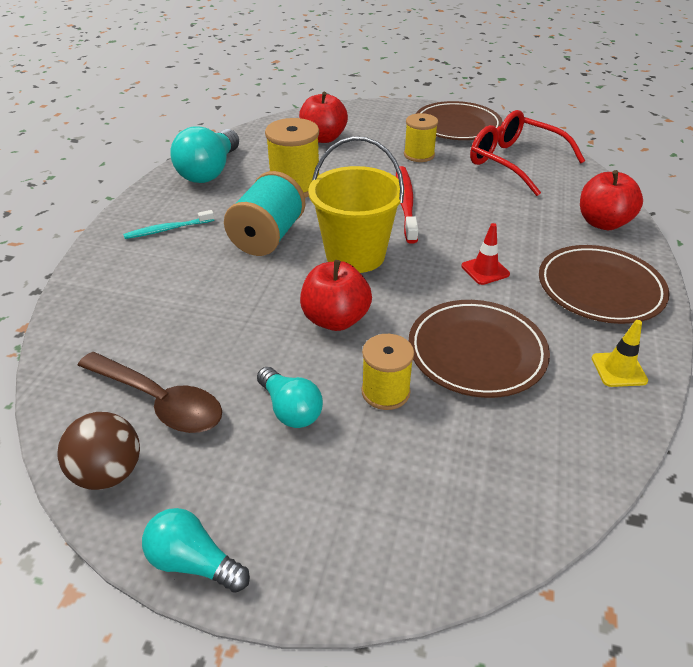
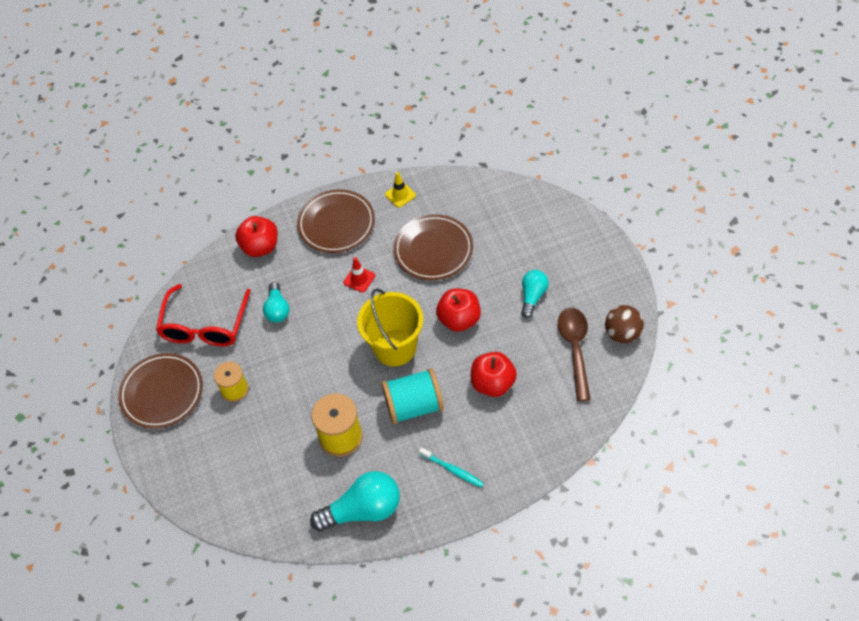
camera: 120 degrees left, 15 degrees up
turquoise light bulb [142,508,250,593] -> turquoise light bulb moved to [263,282,289,323]
red apple [299,92,348,143] -> red apple moved to [471,352,517,397]
yellow spool [361,334,414,410] -> none
red toothbrush [396,166,418,244] -> none

